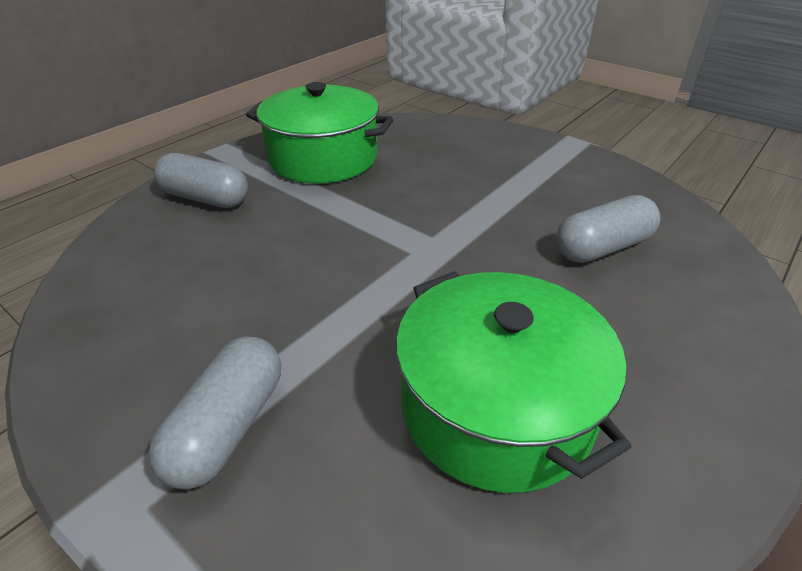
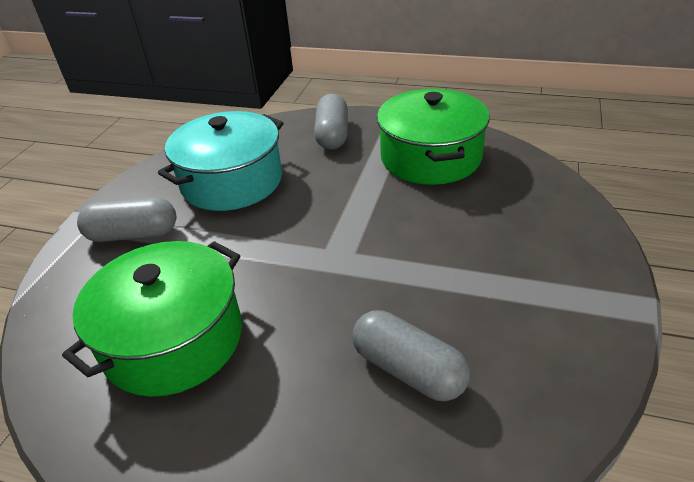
camera: 70 degrees right, 0 degrees up
none -> turquoise pot [158,111,283,211]

